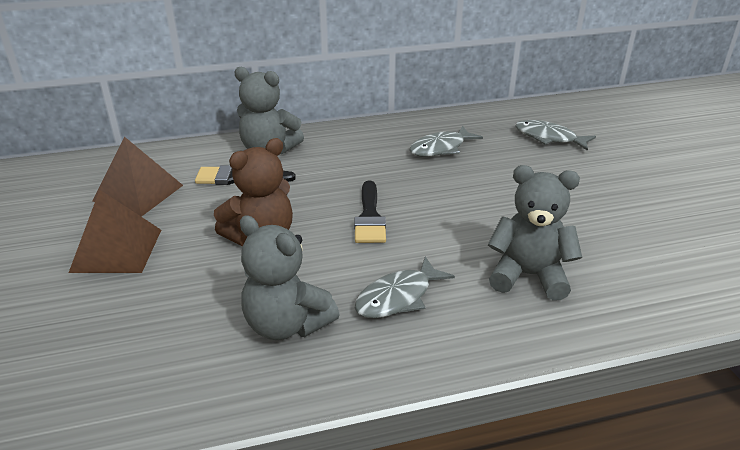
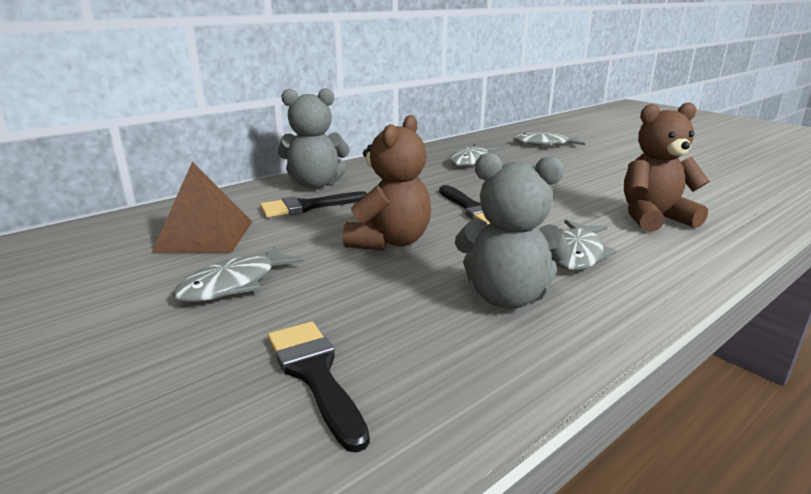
camera: 25 degrees left, 10 degrees down
brown pyramid [69,190,161,273] -> grey fish [173,245,304,302]
grey teddy bear [488,165,582,301] -> brown teddy bear [624,102,709,232]
none -> black brush [268,322,370,453]

